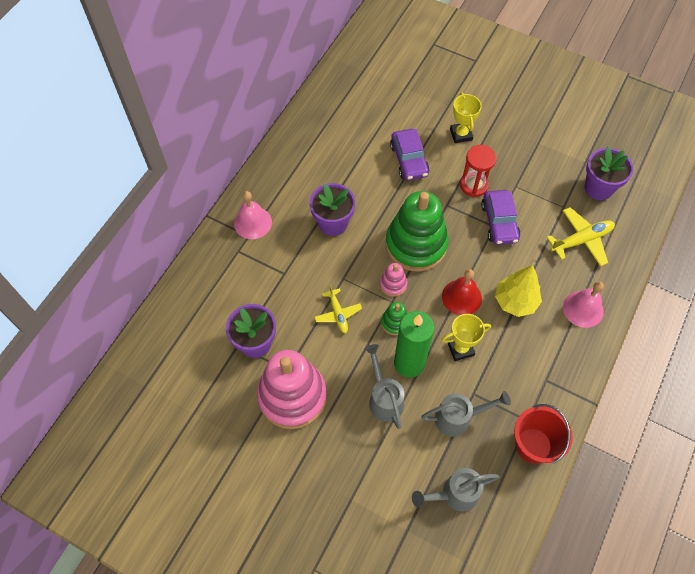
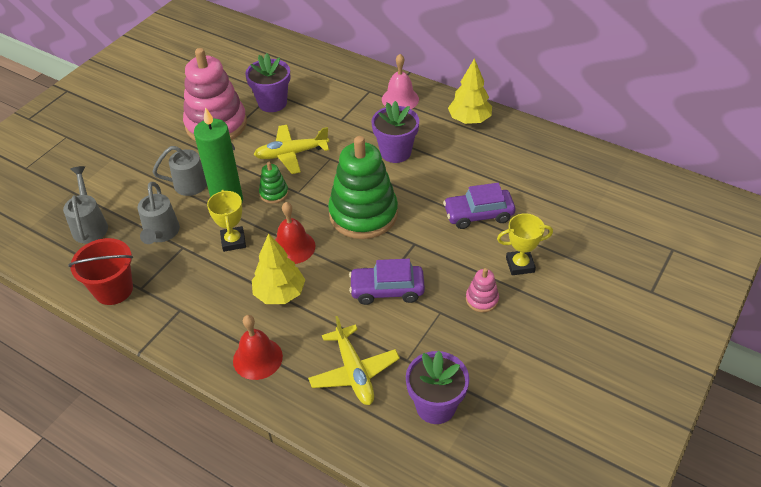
camera: 95 degrees right, 15 degrees down
yellow plane [315,285,362,333] -> yellow plane [254,125,329,174], size x1.53
pink stacking toy [380,263,408,297] -> pink stacking toy moved to [466,268,499,312]
red hourglass [460,145,497,197] -> none
pink bell [563,281,604,328] -> red bell [233,315,283,380]
none -> yellow tree [448,58,492,124]

